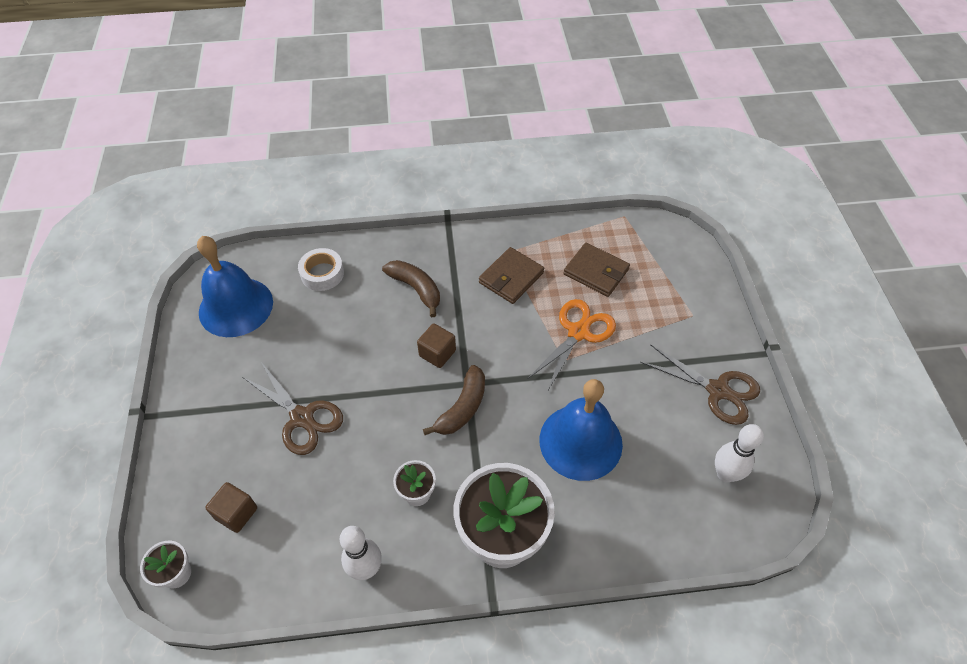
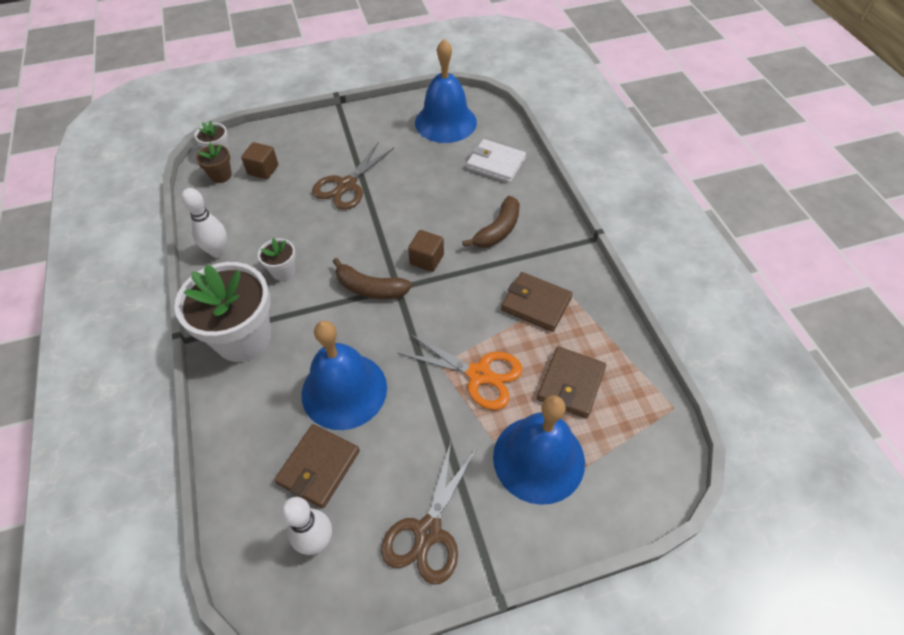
camera: 80 degrees right, 0 degrees up
white tape [298,248,344,291] -> white wallet [466,139,526,183]
none -> brown flower pot [196,142,232,183]
none -> brown wallet [274,424,360,508]
none -> blue bell [493,395,585,505]

